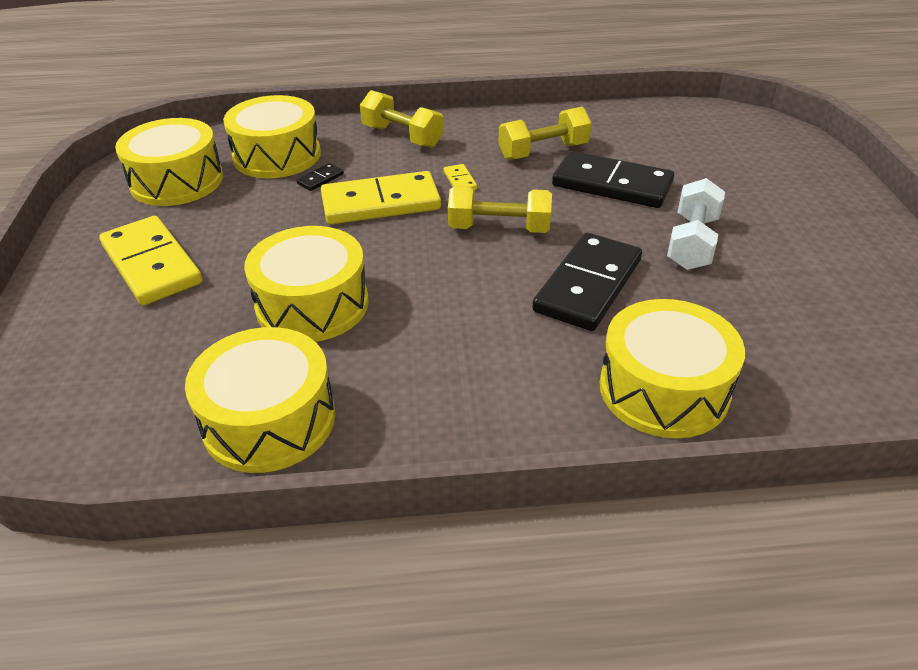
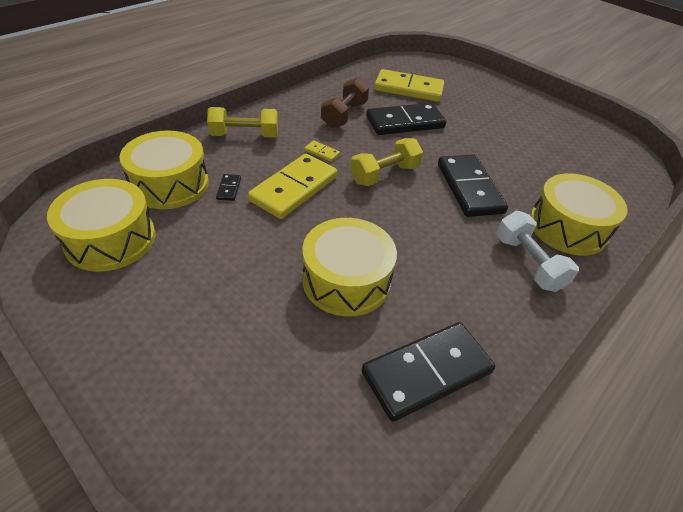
camera: 45 degrees left, 5 degrees up
yellow domino [99,216,203,305] -> yellow domino moved to [374,69,444,102]
yellow drum [185,327,335,473] -> black domino [361,322,495,422]
yellow dumbbell [499,107,592,160] -> brown dumbbell [321,77,369,128]
white dumbbell [667,178,725,270] -> white dumbbell moved to [496,211,579,292]

